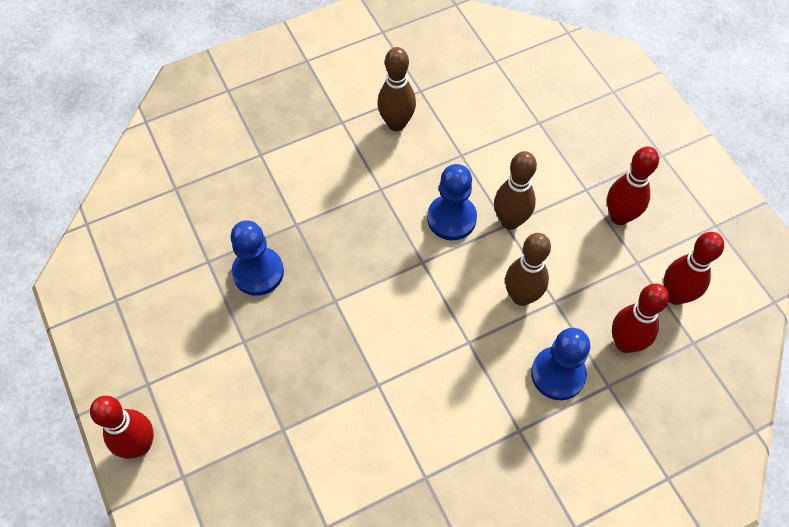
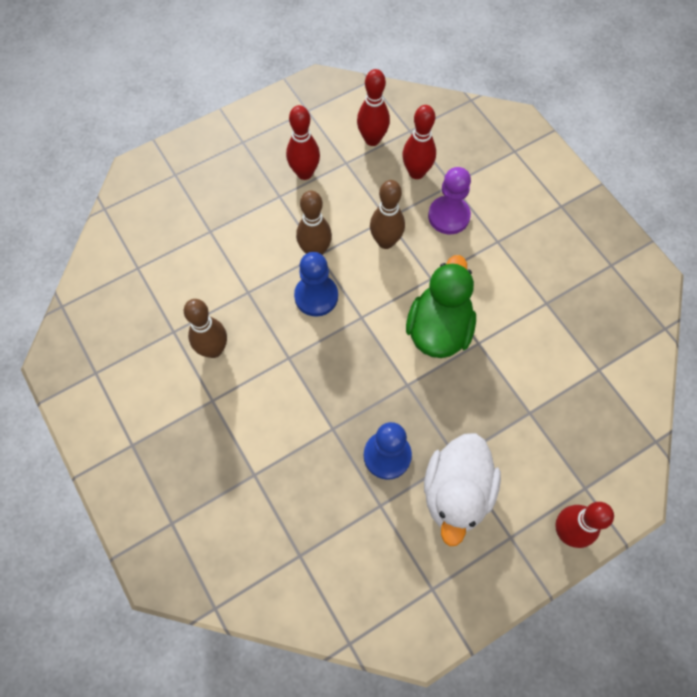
camera: 95 degrees left, 5 degrees up
blue pawn [531,328,590,400] -> purple pawn [428,167,471,234]
none -> green duck [406,255,476,358]
none -> white duck [424,433,501,546]

